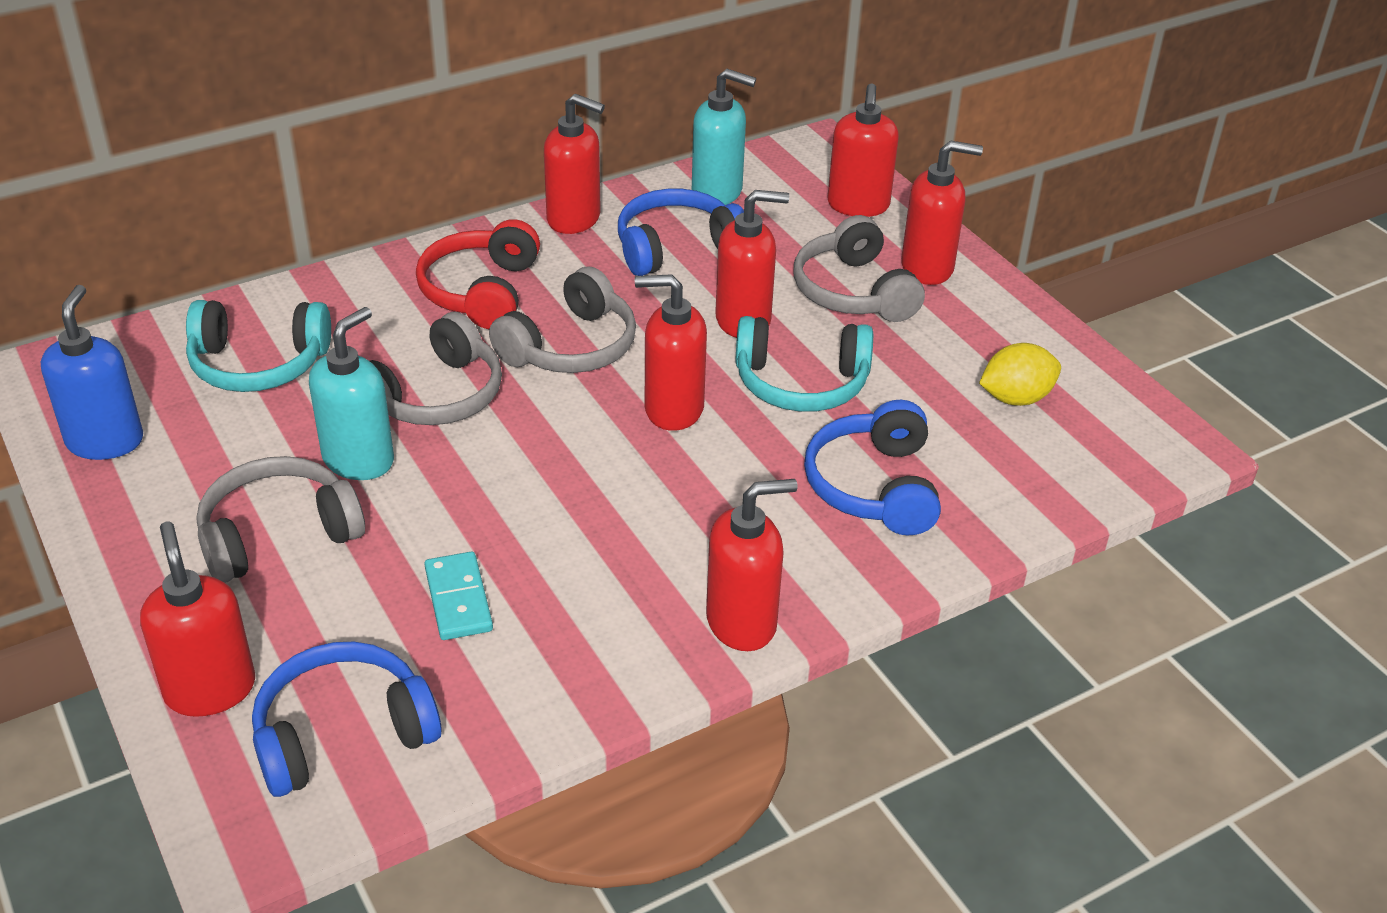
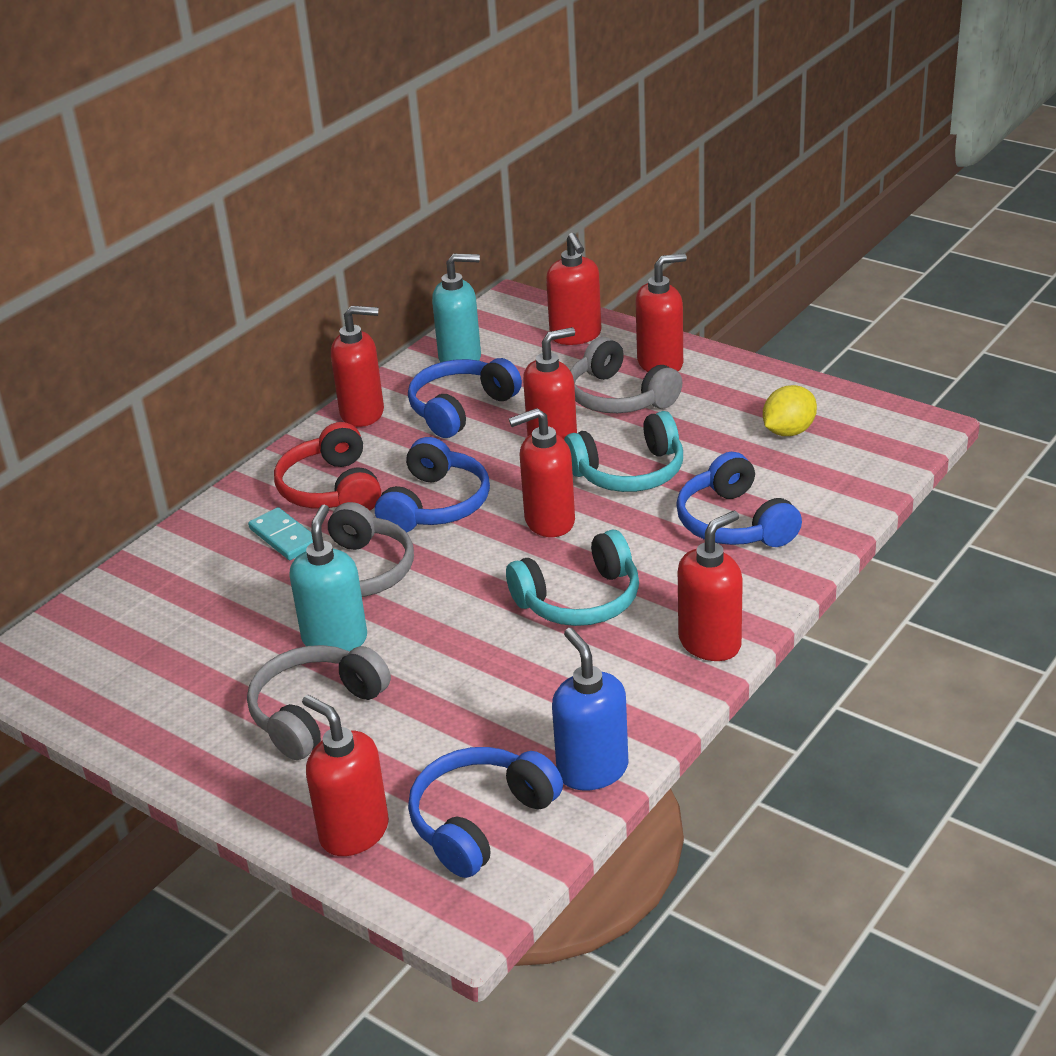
camera: 20 degrees left, 5 degrees down
blue soap dispenser [41,285,143,460] -> blue soap dispenser moved to [552,628,628,790]
turquoise headphones [186,300,331,392] -> turquoise headphones moved to [506,530,639,626]
turquoise domino [424,551,493,640] -> turquoise domino moved to [248,507,313,560]
grey headphones [489,267,636,373] -> blue headphones [375,437,490,532]

